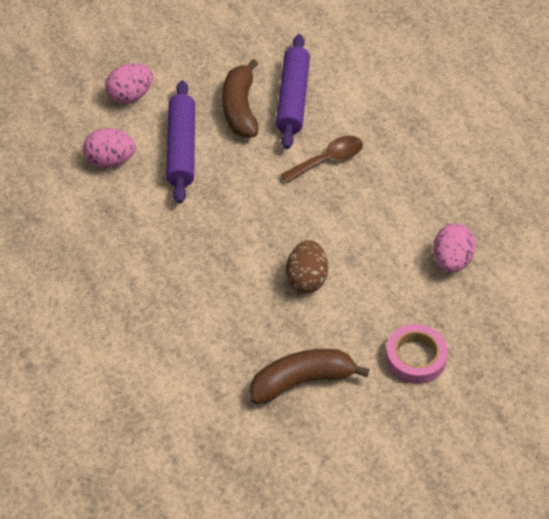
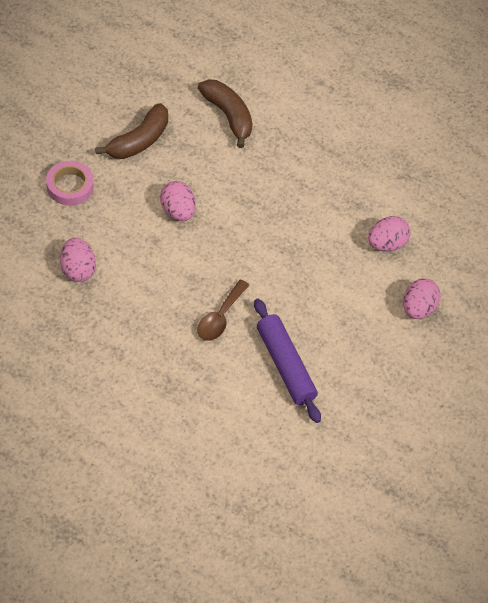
camera: 145 degrees right, 5 degrees up
purple rolling pin [166,80,195,204] -> none
brown banana [222,59,258,138] -> brown banana moved to [198,79,252,148]
brown egg [286,240,328,293] -> pink egg [160,181,196,221]

